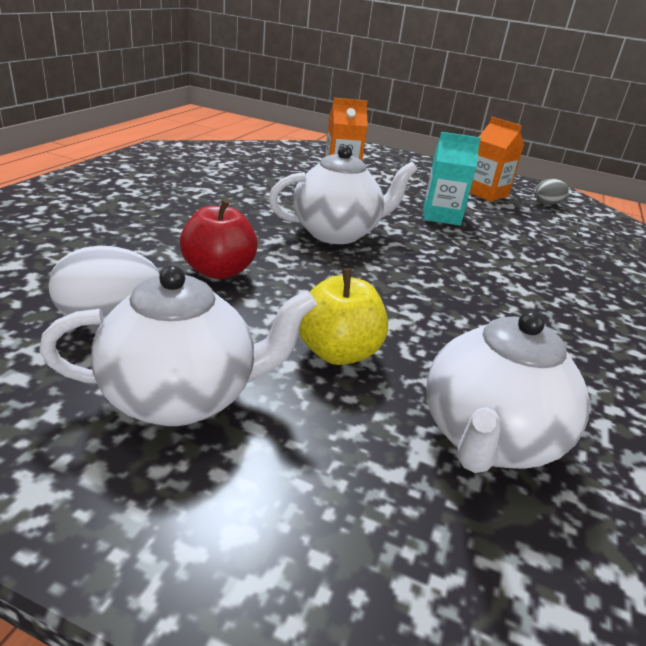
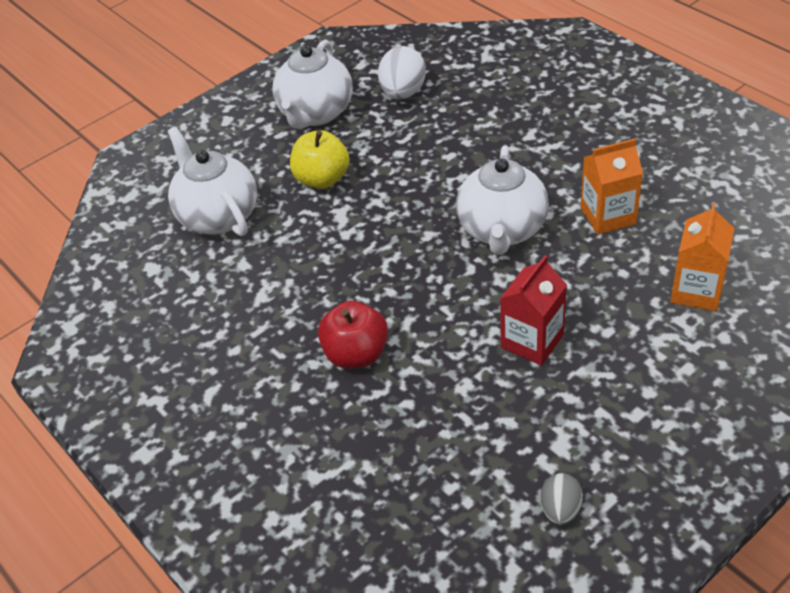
camera: 125 degrees right, 15 degrees up
red apple [180,199,258,279] -> red apple moved to [318,301,388,369]
turquoise carton [423,132,481,226] -> red carton [500,255,567,366]
orange carton [470,117,524,202] -> orange carton moved to [581,139,643,235]

